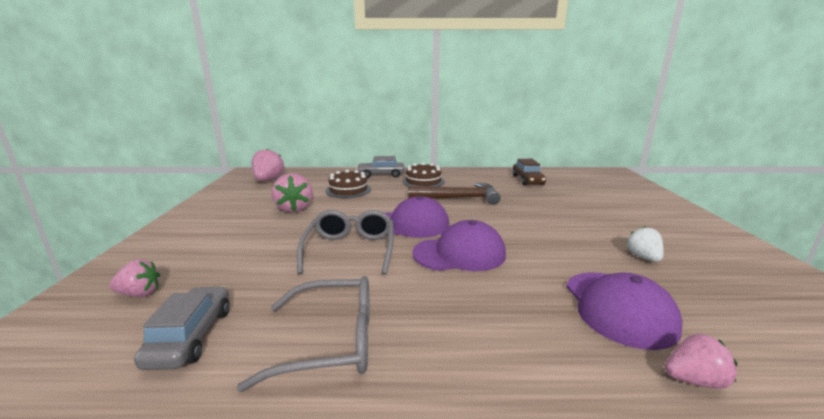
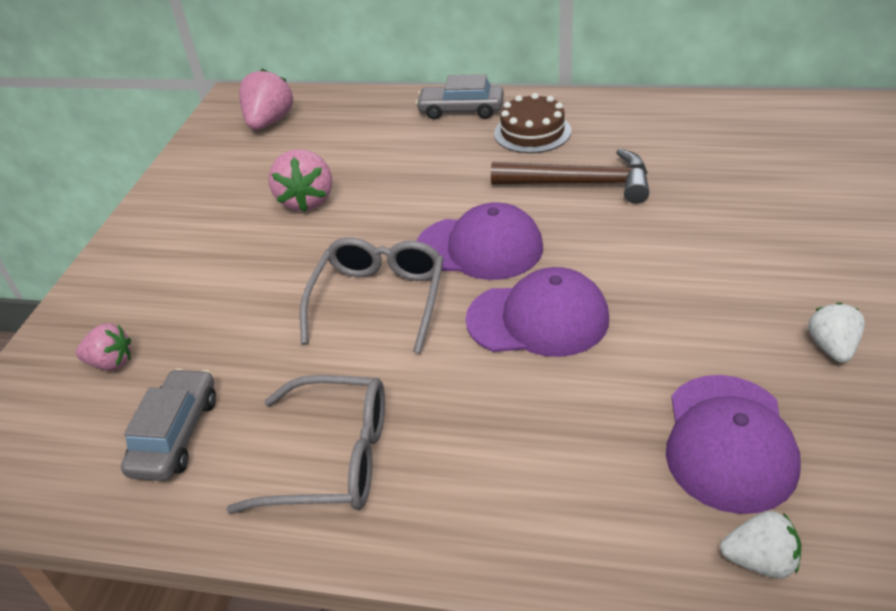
camera: 15 degrees right, 20 degrees up
brown cake [325,170,371,198] -> none
brown car [512,159,546,186] -> none
pink strawberry [665,334,737,389] -> white strawberry [720,511,801,579]

